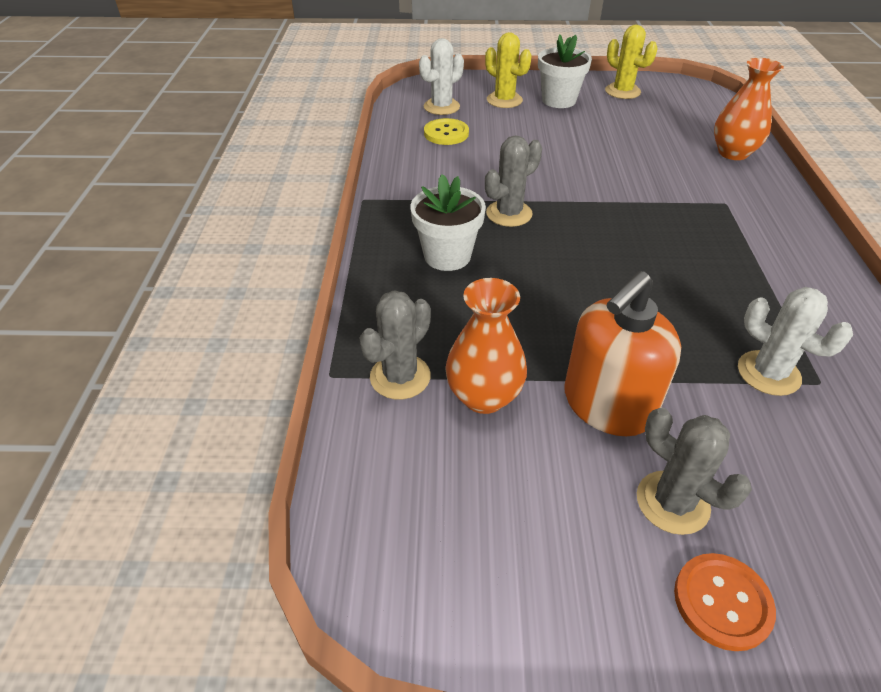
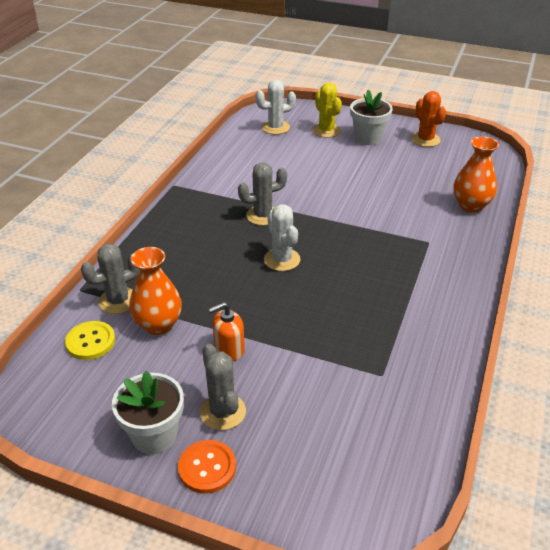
camera: 20 degrees right, 5 degrees down
white flower pot [411,174,486,271] -> white flower pot moved to [112,371,184,454]
yellow button [424,118,469,145] -> yellow button moved to [65,321,115,360]
orange soap dispenser [564,271,681,436] -> orange soap dispenser [208,302,245,361], size x0.56
yellow cactus [605,25,658,99] -> orange cactus [411,91,446,147]
white cactus [738,287,853,396] -> white cactus moved to [264,204,300,271]

